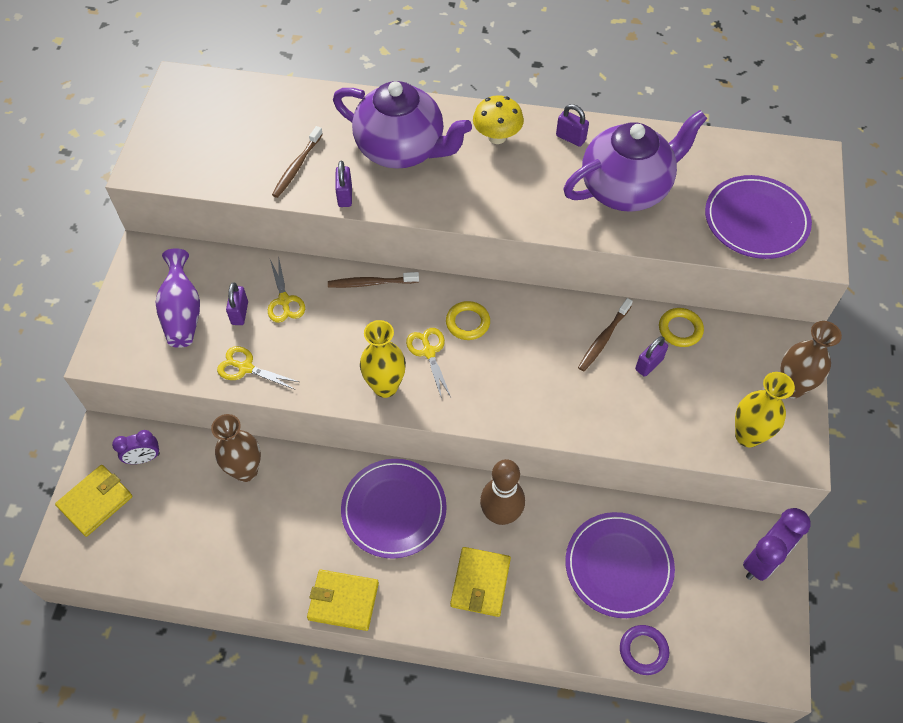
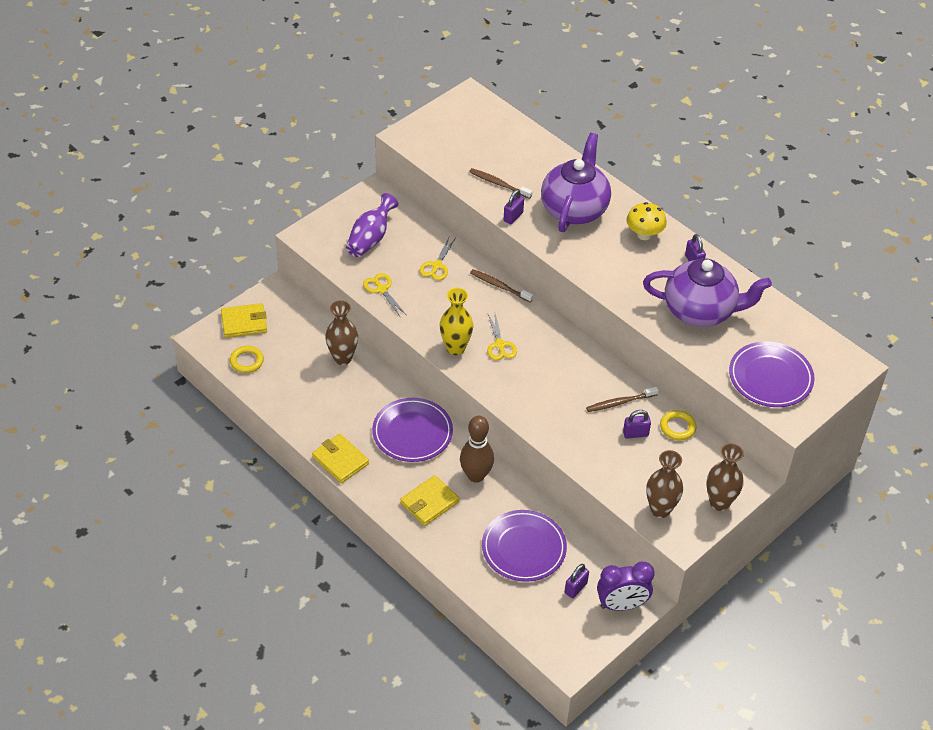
camera: 35 degrees right, 10 degrees down
purple clock [112,430,160,464] -> none
purple padlock [226,282,248,325] -> purple padlock moved to [565,564,589,598]
brown toothbrush [272,126,323,198] -> brown toothbrush turned 60 degrees clockwise [469,168,532,199]
purple teapot [333,81,472,169] -> purple teapot turned 135 degrees counterclockwise [541,133,611,232]
yellow scissors [406,328,451,399] -> yellow scissors turned 150 degrees clockwise [487,314,517,360]
yellow ring [446,301,490,340] -> yellow ring moved to [230,346,264,373]
purple ring [620,625,669,675] -> none
yellow vase [735,372,795,447] -> brown vase [646,450,683,518]

